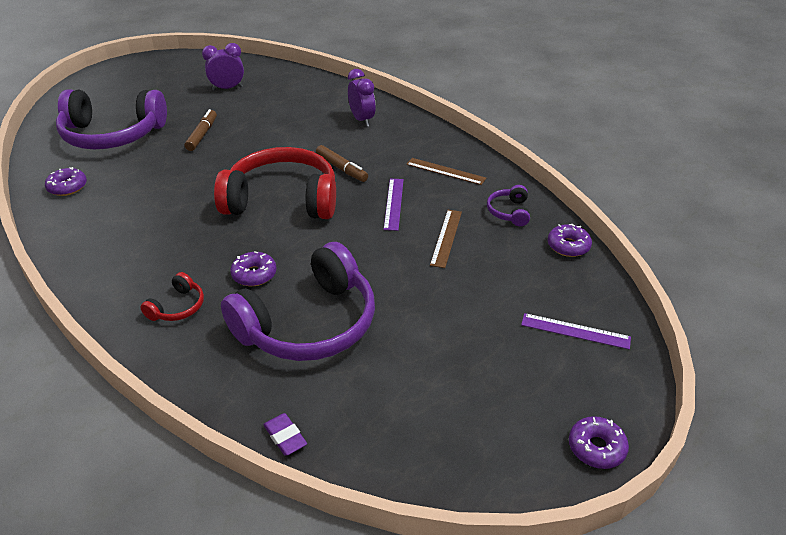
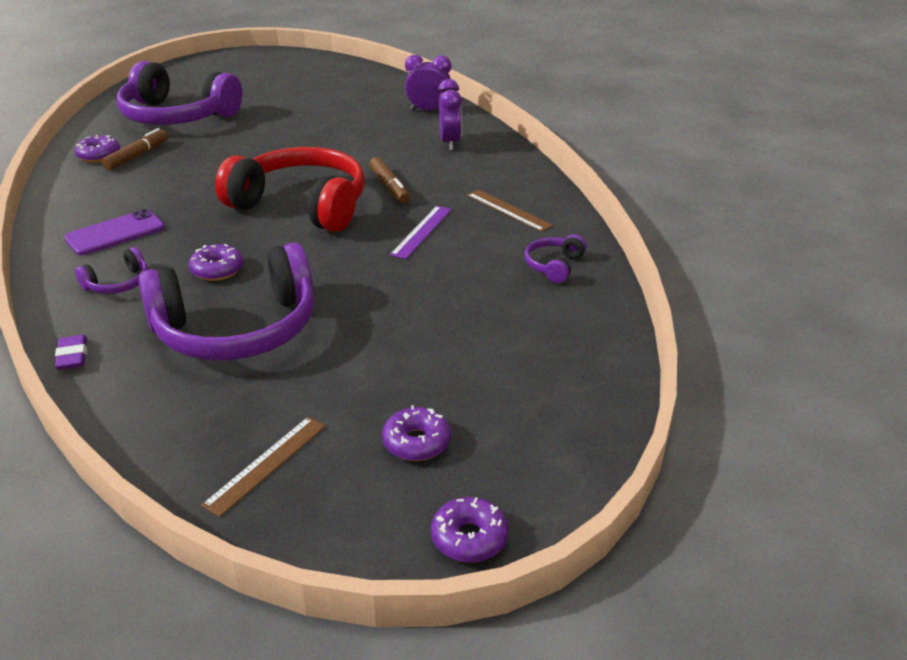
camera: 20 degrees right, 5 degrees down
red headphones [140,272,204,321] -> purple headphones [75,247,148,294]
brown marker [185,109,217,151] -> brown marker moved to [101,128,168,170]
purple clock [202,43,244,91] -> purple clock moved to [405,55,451,111]
purple eraser [263,413,307,456] -> purple eraser moved to [55,335,87,370]
brown ruler [430,210,462,268] -> brown ruler moved to [201,417,326,517]
purple ruler [521,313,631,350] -> none
purple donut [548,224,592,257] -> purple donut moved to [382,405,451,461]
none -> purple phone [64,209,165,256]

